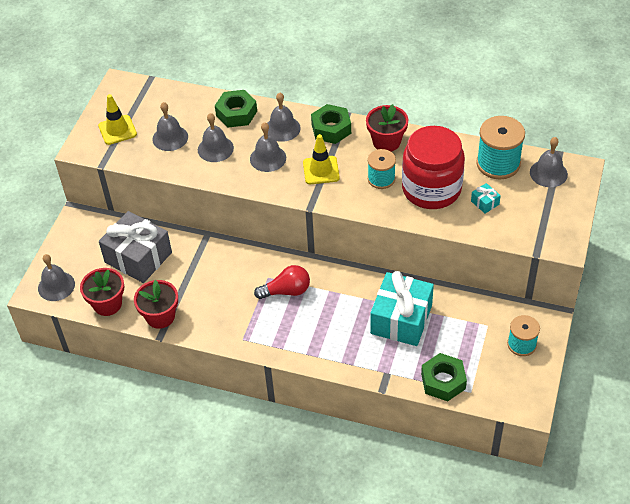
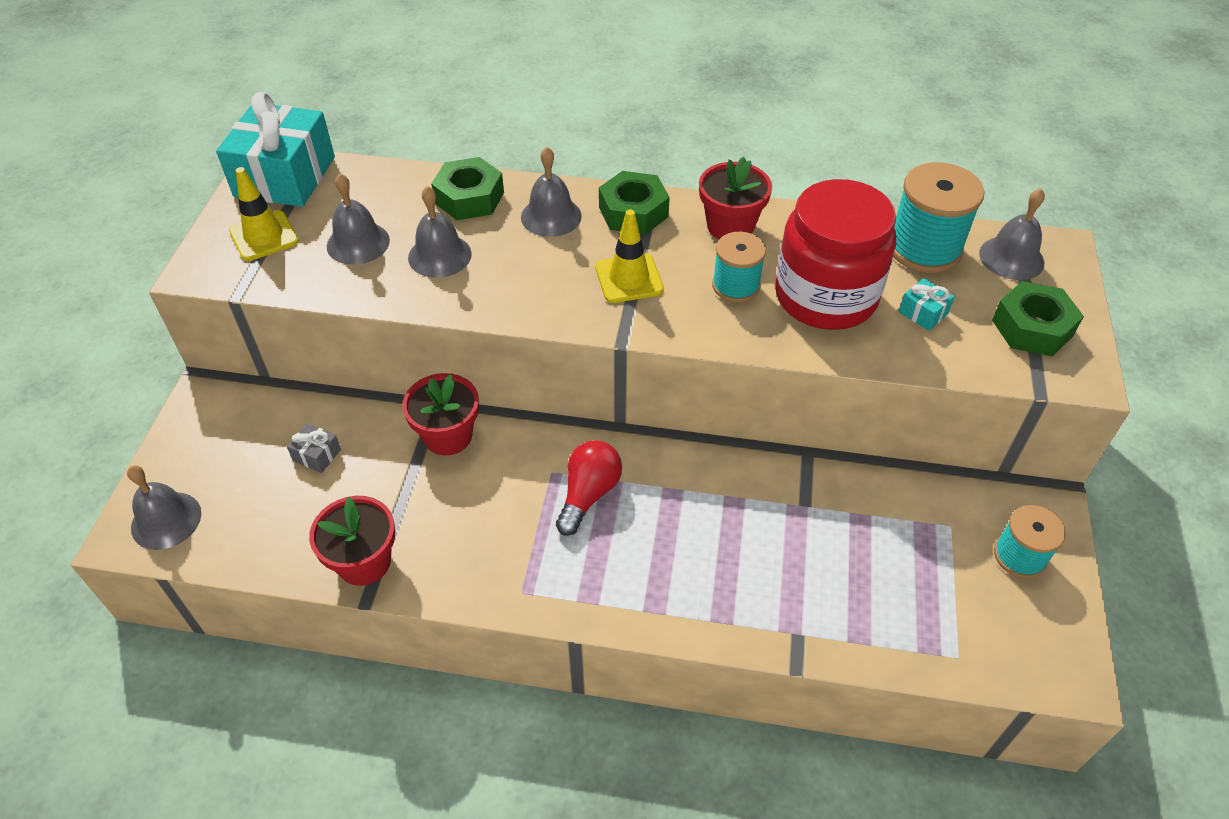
camera: 10 degrees left, 0 degrees up
red flower pot [80,268,124,316] -> red flower pot moved to [403,373,479,456]
grey gift [99,211,172,283] -> grey gift [287,423,341,473], size x0.40
grey bell [250,122,286,172] -> none
red light bulb [254,265,310,299] -> red light bulb turned 45 degrees counterclockwise [556,440,622,536]
turquoise gift [370,271,434,346] -> turquoise gift moved to [216,92,335,207]
green nut [421,353,467,401] -> green nut moved to [992,281,1084,357]

